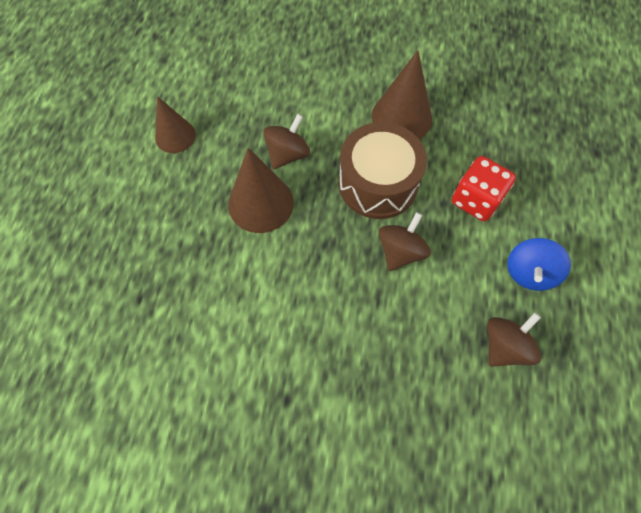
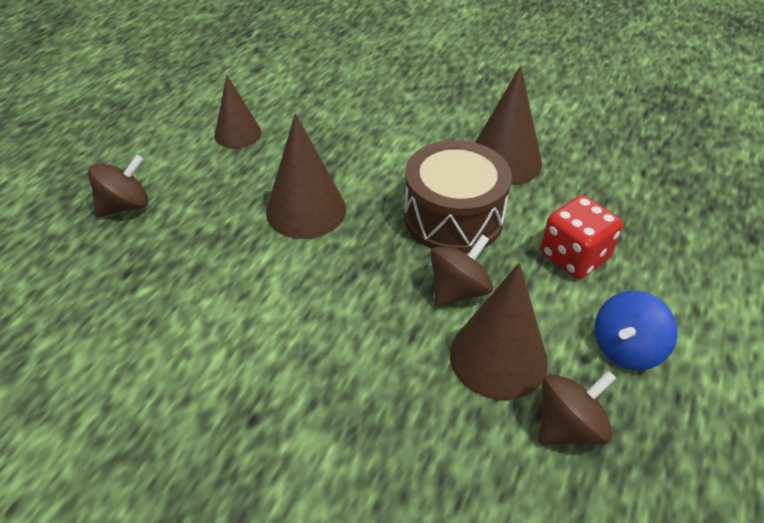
camera: 15 degrees right, 20 degrees down
brown spinning top [263,114,310,169] -> brown spinning top moved to [88,155,149,217]
none -> brown cone [450,263,548,400]

